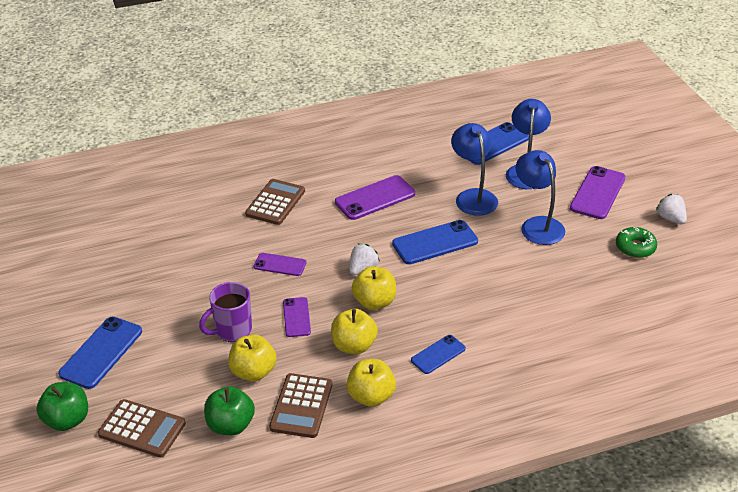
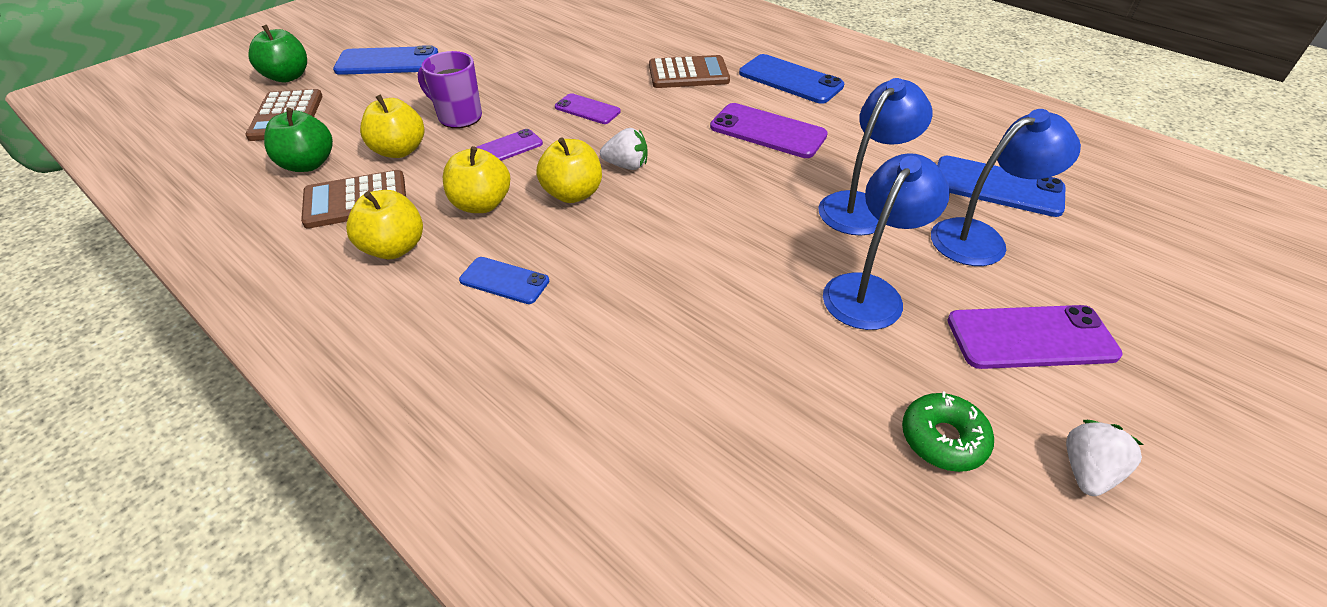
camera: 60 degrees right, 5 degrees up
purple phone [254,253,307,276] -> purple phone turned 45 degrees counterclockwise [555,93,621,124]
blue phone [392,220,478,264] -> blue phone moved to [739,54,844,104]

